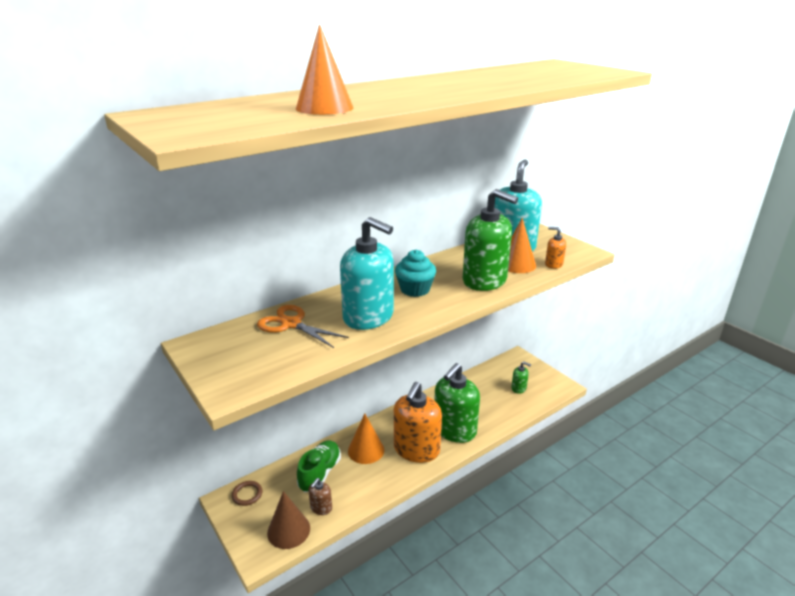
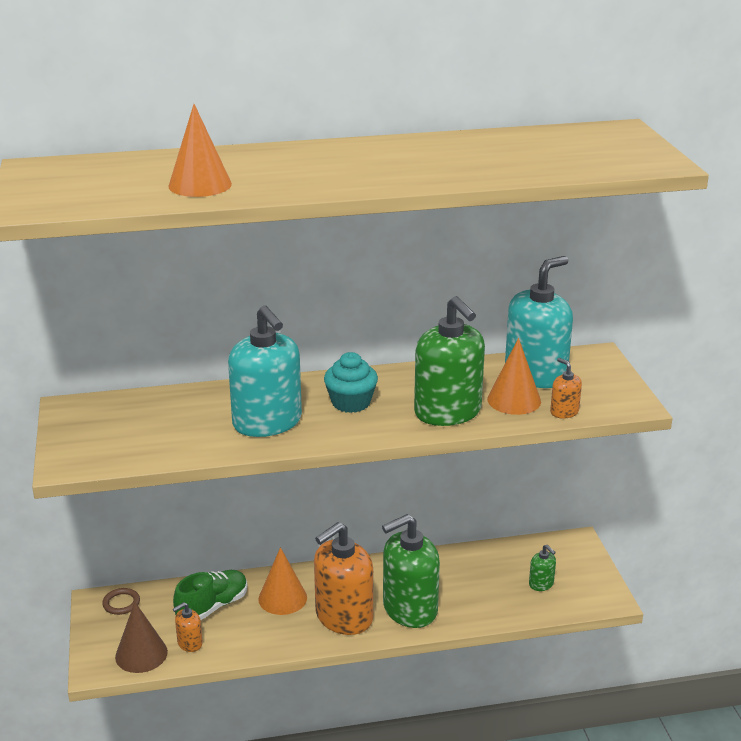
camera: 25 degrees right, 0 degrees up
orange scissors [257,305,349,348] -> none
brown soap dispenser [308,478,332,515] -> orange soap dispenser [173,602,203,652]

